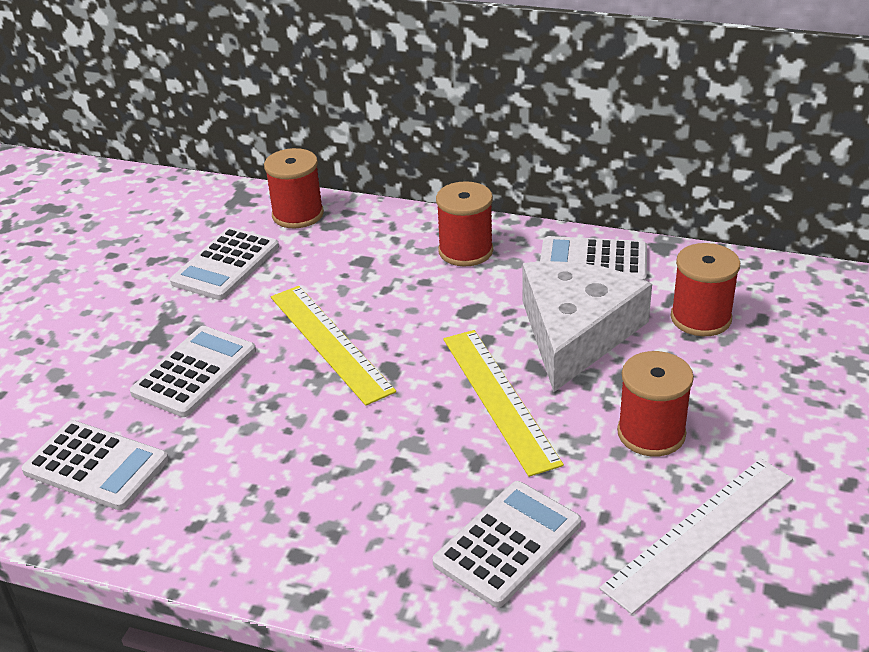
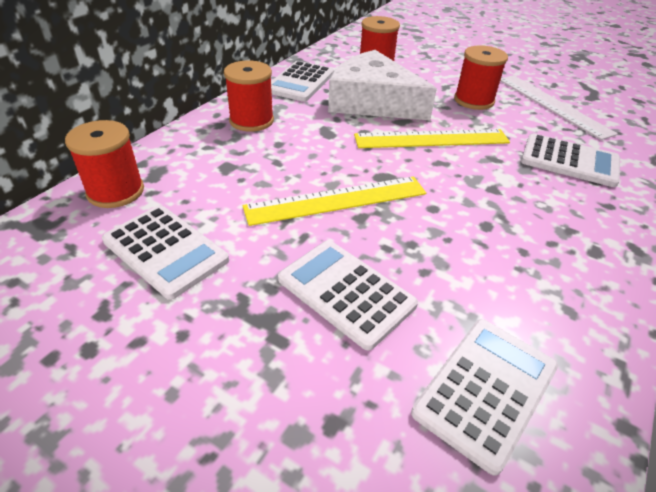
camera: 80 degrees left, 5 degrees up
white calculator [433,481,581,607] -> white calculator turned 150 degrees clockwise [521,133,620,187]

